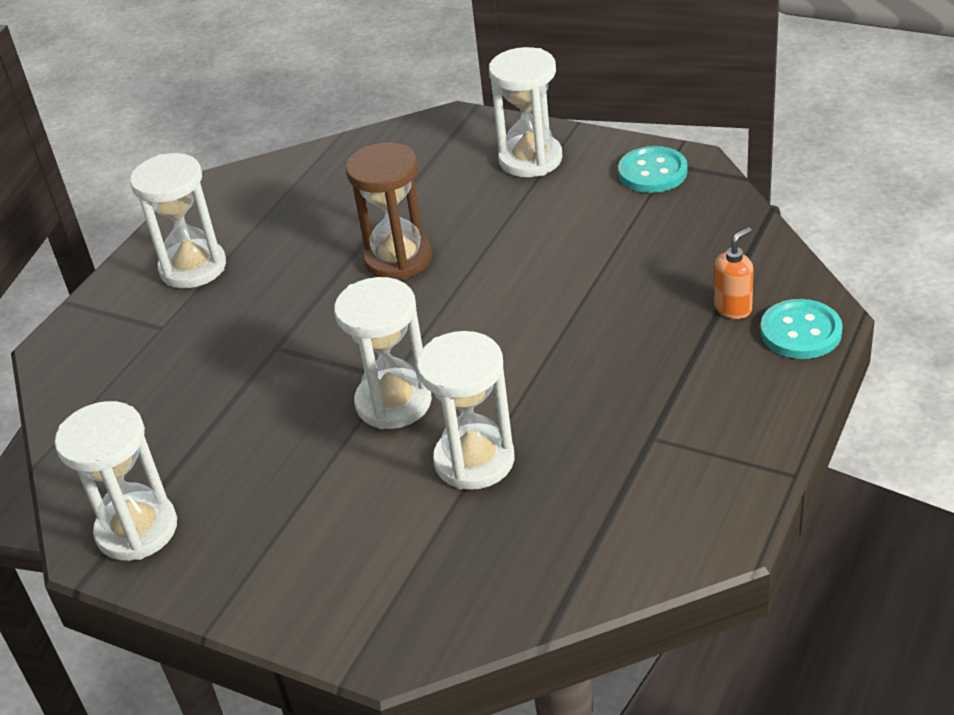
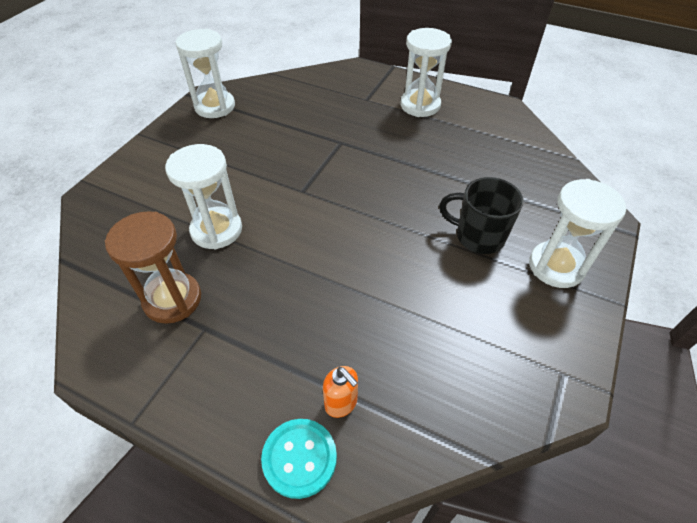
camera: 85 degrees right, 10 degrees up
white hourglass [334,277,432,429] -> none
brown hourglass [346,142,432,280] -> brown hourglass moved to [105,211,201,324]
turquoise button [618,146,688,193] -> none
none -> black mug [439,177,524,254]

